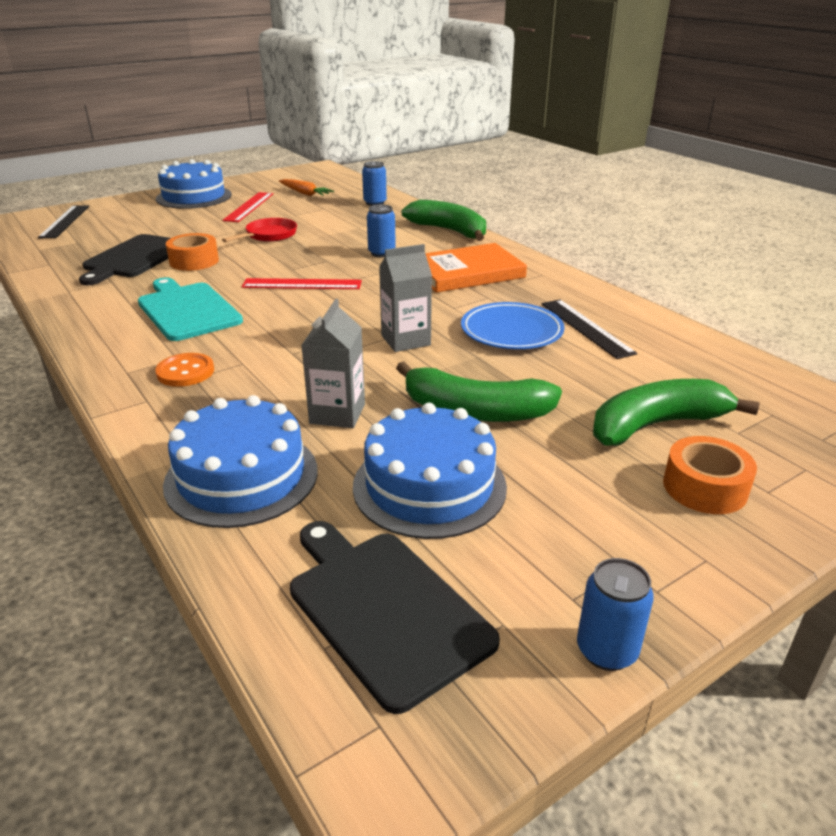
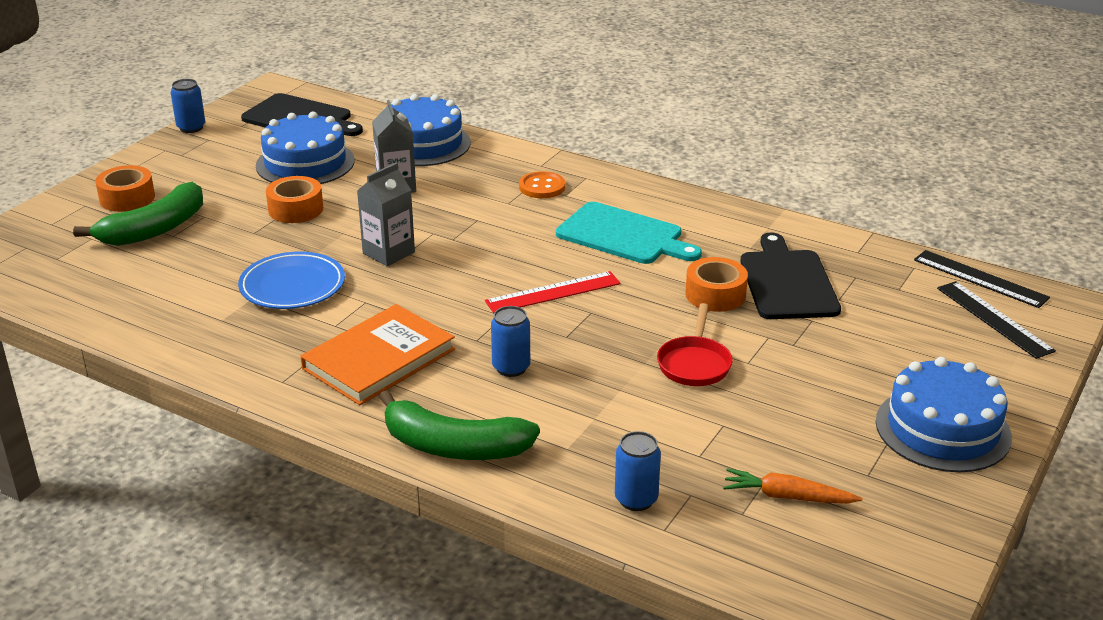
camera: 155 degrees right, 0 degrees up
red ruler [222,192,273,222] -> none
green banana [396,361,562,422] -> orange tape [266,176,323,223]
black ruler [542,300,637,359] -> black ruler moved to [914,250,1050,308]

